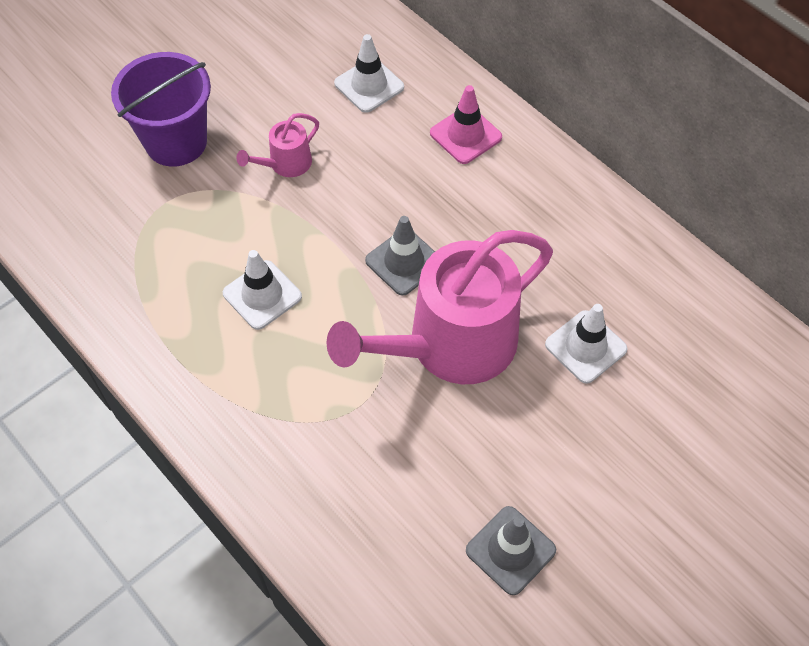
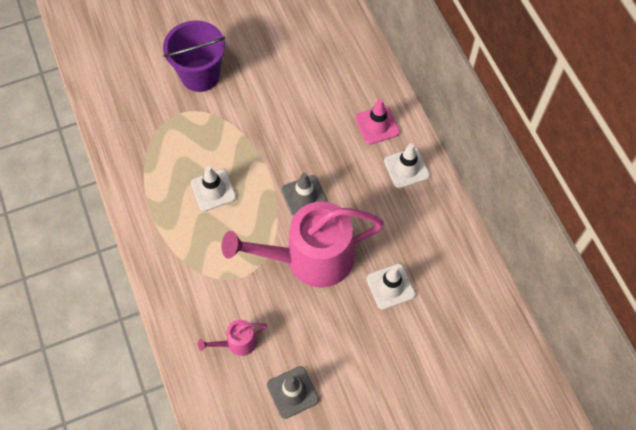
camera: 20 degrees right, 5 degrees up
pink watering can [237,113,319,177] -> pink watering can moved to [198,320,267,356]
white traffic cone [334,34,404,113] -> white traffic cone moved to [384,143,430,189]

